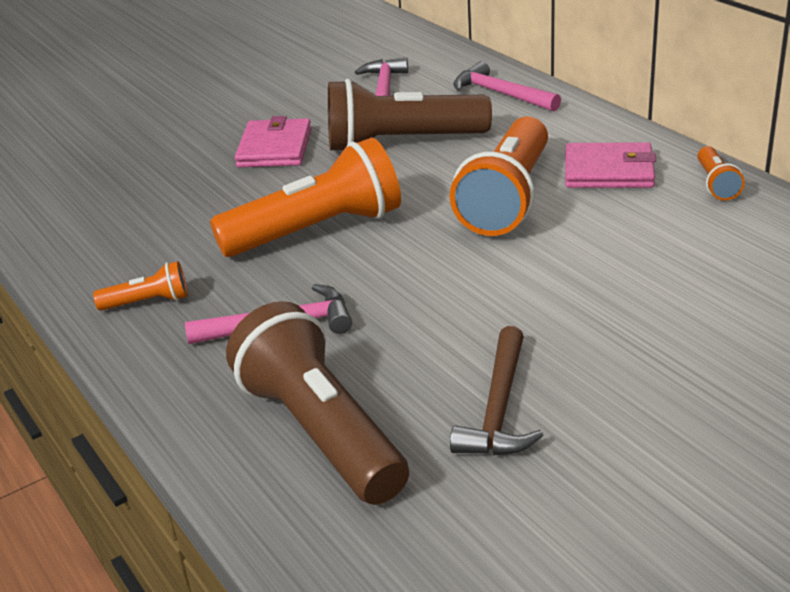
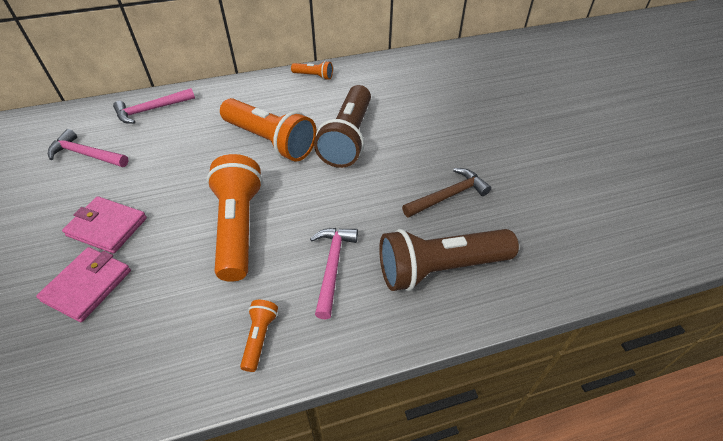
camera: 75 degrees left, 15 degrees up
brown flashlight [328,79,492,150] -> brown flashlight moved to [314,85,371,168]
brown hammer [450,326,544,455] -> brown hammer turned 60 degrees counterclockwise [402,168,491,218]
pink wallet [565,142,656,188] -> pink wallet moved to [36,247,131,322]

